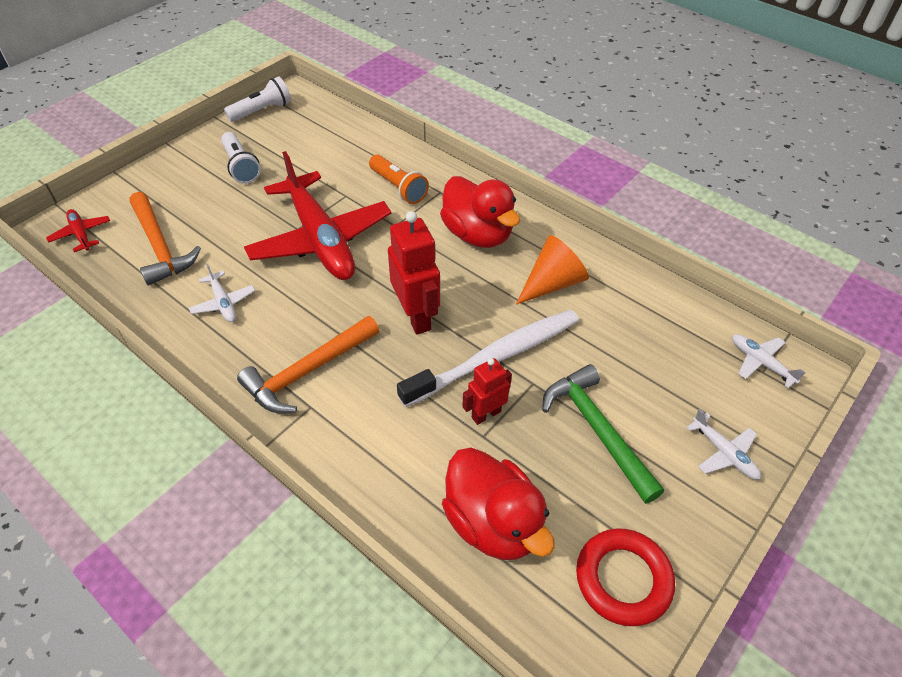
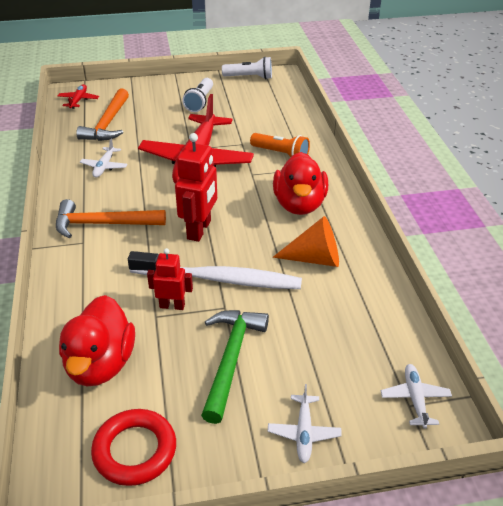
camera: 40 degrees right, 10 degrees down
orange flashlight [369,155,429,204] -> orange flashlight turned 60 degrees counterclockwise [250,133,310,157]

